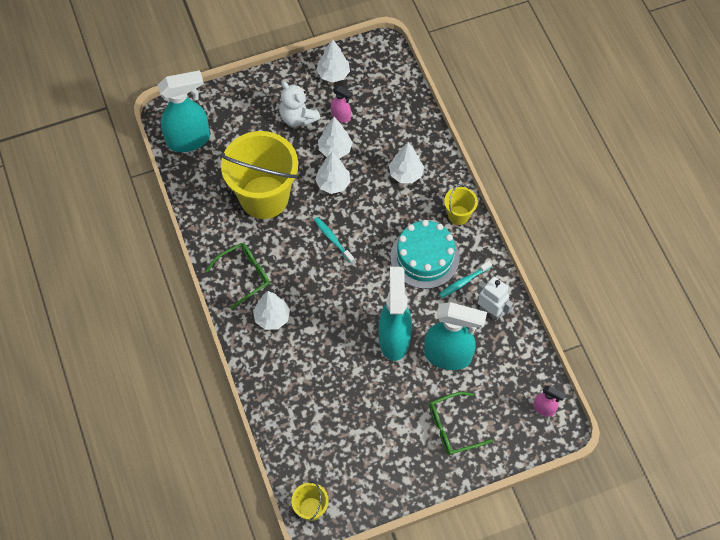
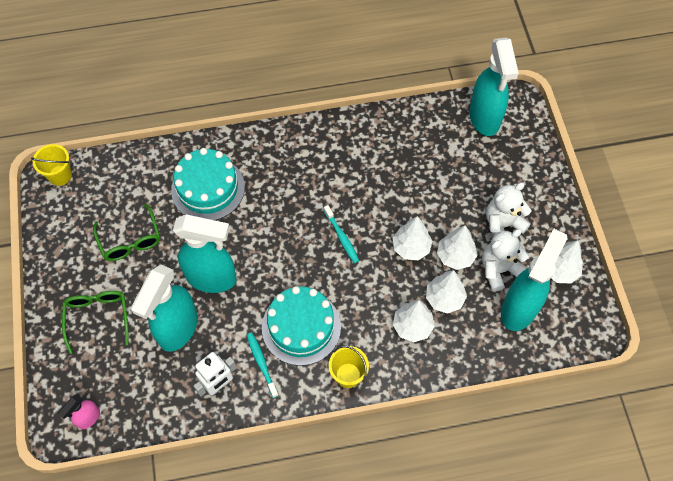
camera: 100 degrees right, 0 degrees up
green glasses [206,243,270,309] -> green glasses moved to [93,203,160,261]
yellow bucket [220,131,298,219] -> none
white tree [253,291,290,330] -> white tree moved to [426,270,467,313]
turquoise toothbrush [314,217,354,263] -> turquoise toothbrush turned 90 degrees clockwise [324,205,359,263]
pink spray bottle [331,85,353,123] -> white teddy bear [482,229,529,292]
none -> turquoise cake [171,148,245,220]
none -> turquoise spray bottle [501,229,567,331]

